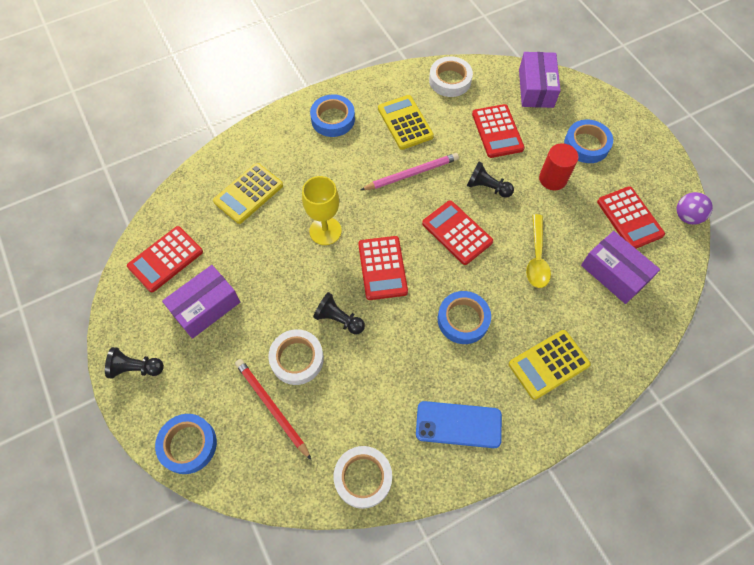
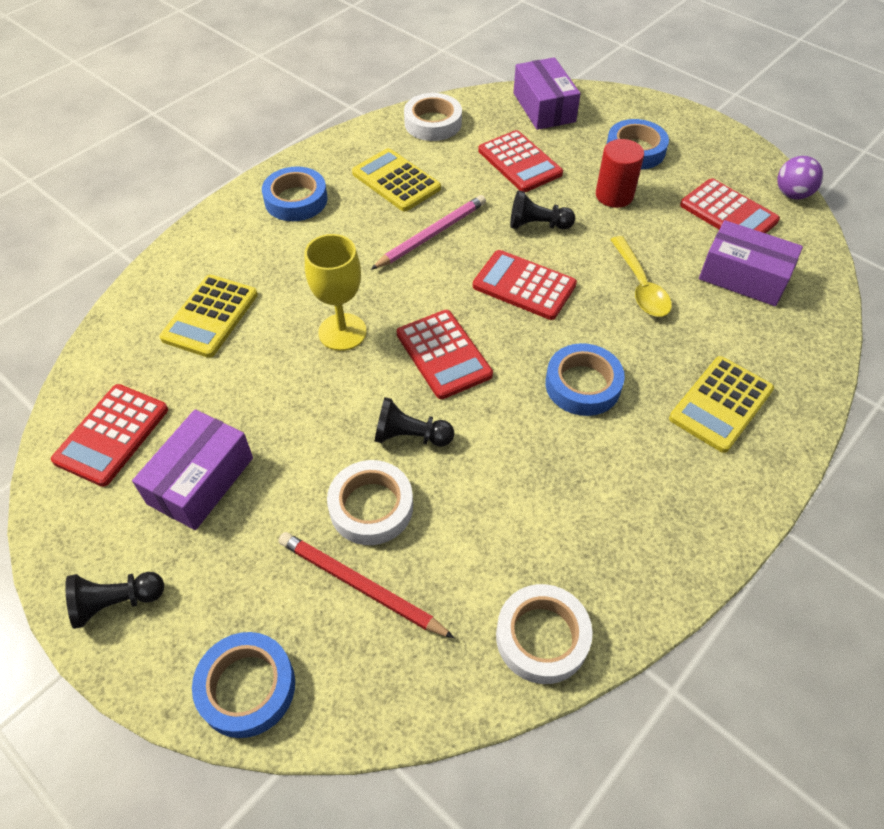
camera: 20 degrees left, 10 degrees down
blue phone [416,401,502,448] -> none

